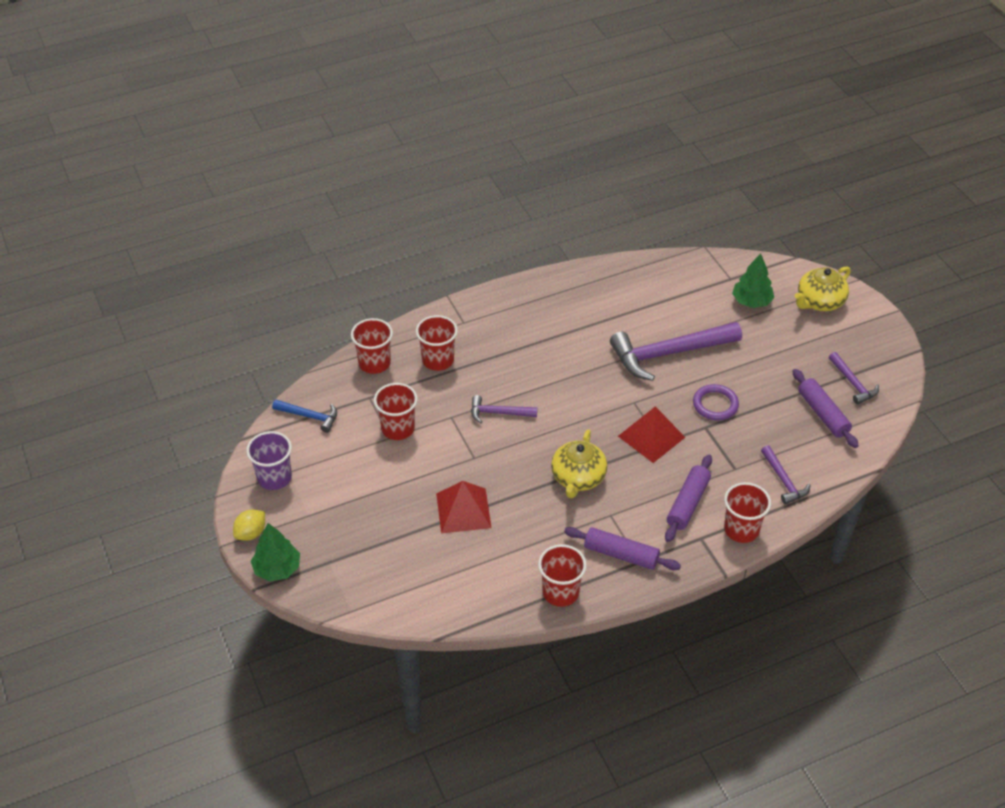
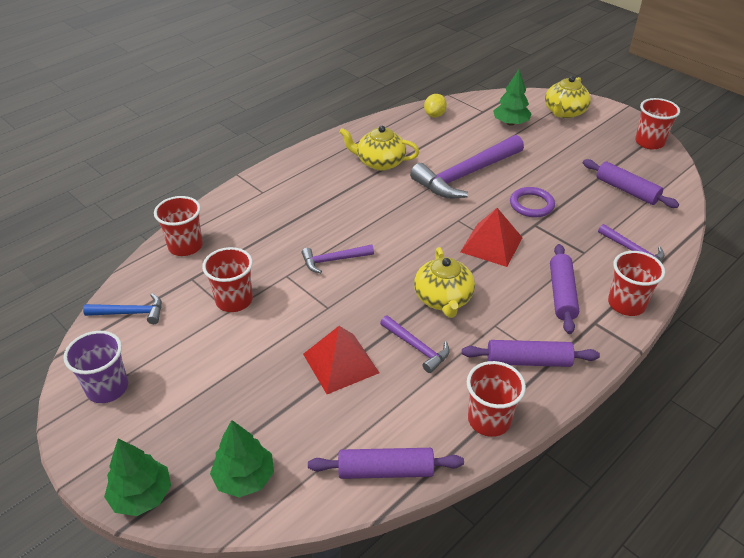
camera: 20 degrees left, 5 degrees down
yellow lemon [233,510,265,541] -> yellow lemon moved to [424,94,447,117]
red cup [416,315,458,371] -> red cup moved to [635,98,680,149]
purple hammer [829,352,879,405] -> purple hammer moved to [380,315,450,373]
none -> green tree [210,420,274,498]
none -> purple rolling pin [308,448,464,479]
none -> yellow teapot [339,126,419,171]

